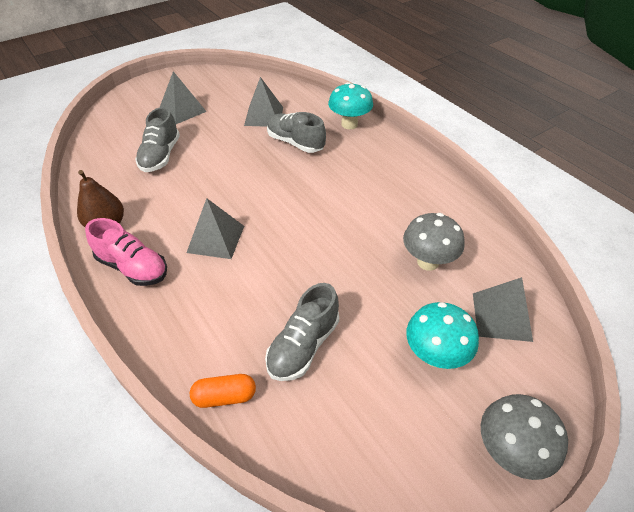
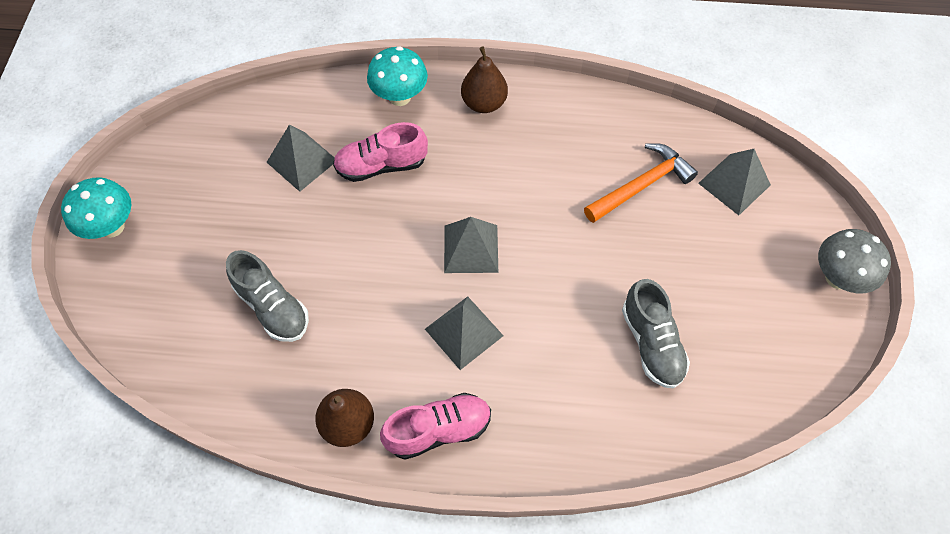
camera: 50 degrees left, 15 degrees up
grey pyramid [159,71,207,124] -> grey pyramid moved to [444,217,498,273]
orange capsule [190,374,256,408] -> none
grey shoe [267,112,326,153] -> pink shoe [333,122,428,182]
grey mushroom [403,213,465,271] -> orange hammer [584,143,698,223]
turquoise mushroom [406,302,479,369] -> turquoise mushroom moved to [61,177,131,239]
none -> brown pear [461,46,508,113]

